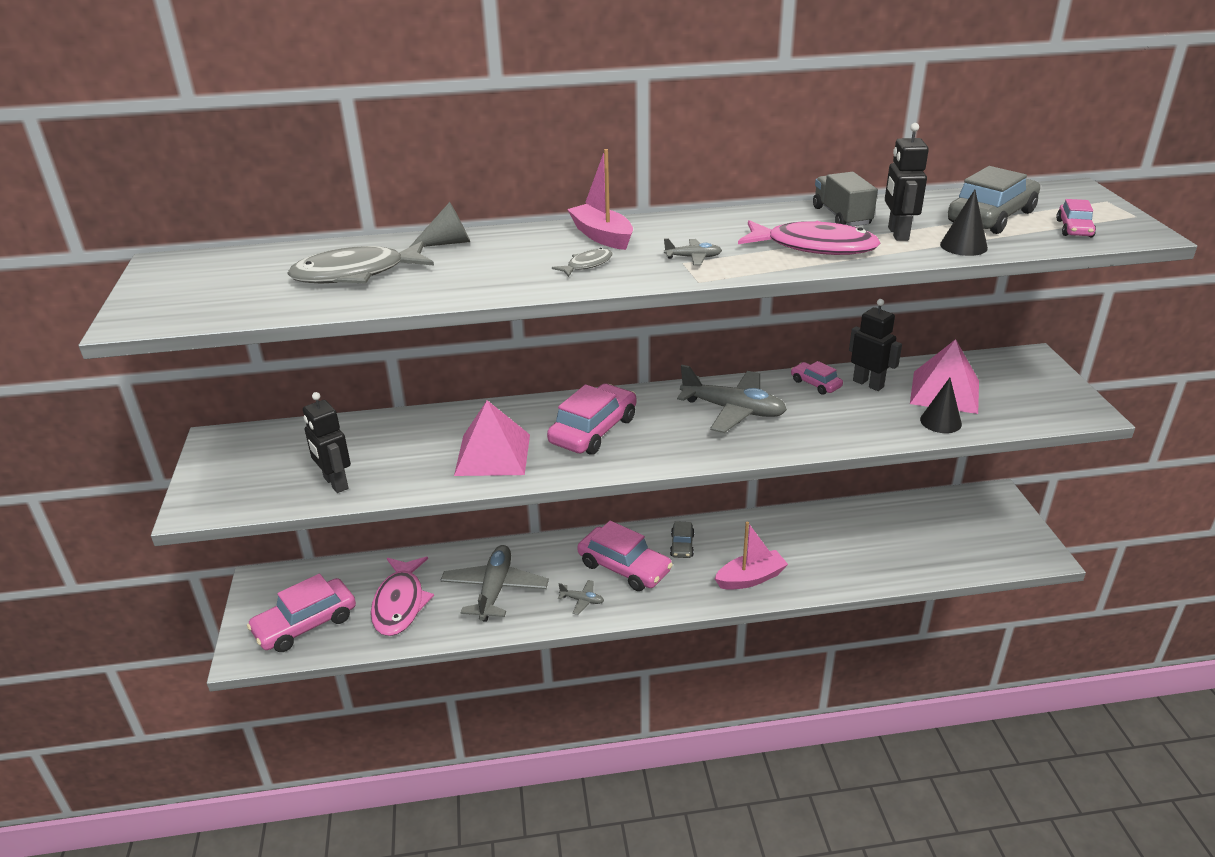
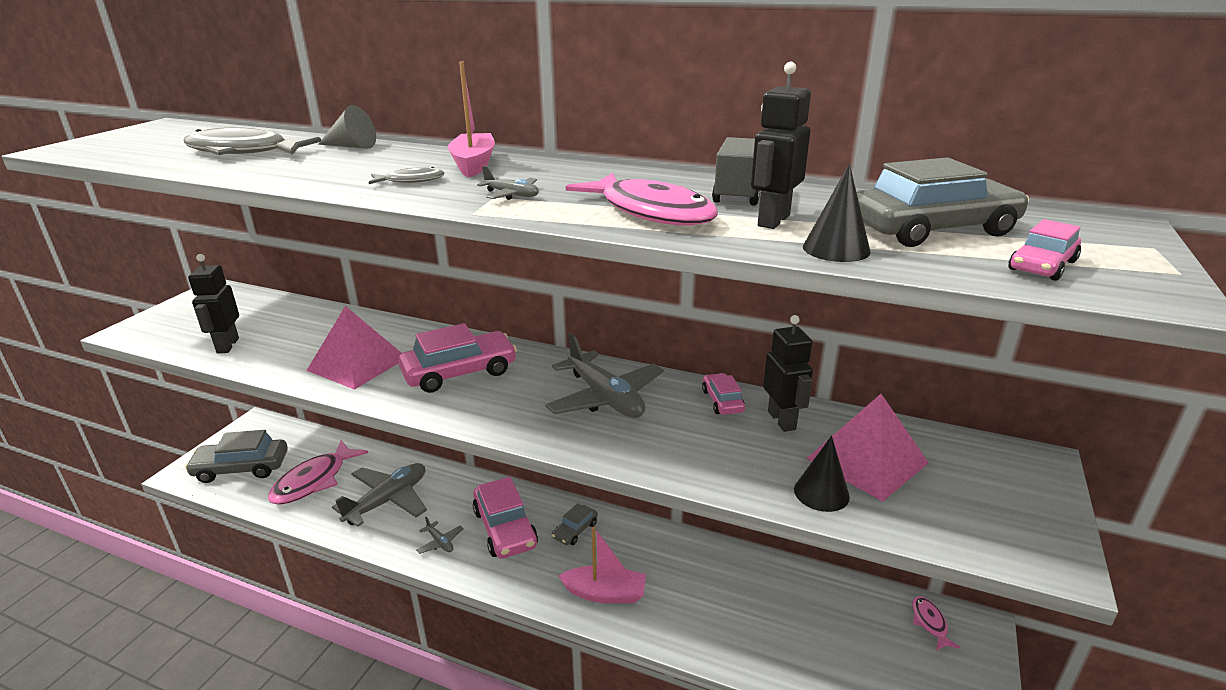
camera: 30 degrees right, 5 degrees down
pink car [247,573,356,652] -> grey car [185,430,288,483]
none -> pink fish [912,596,961,651]

